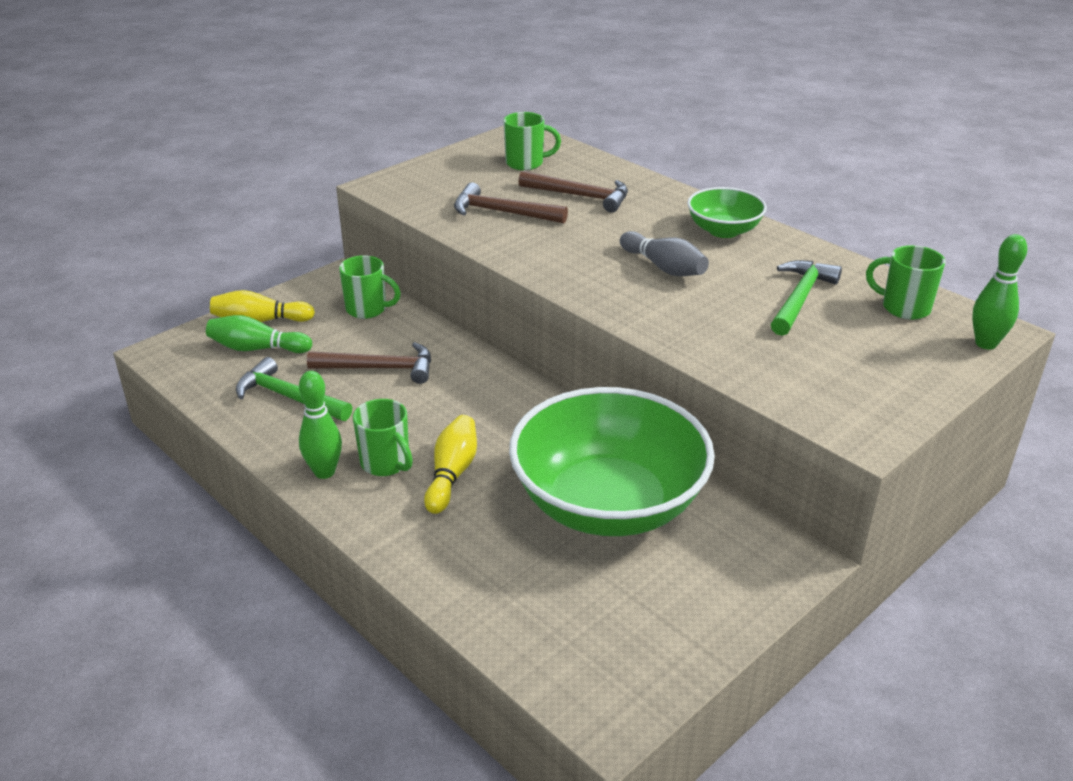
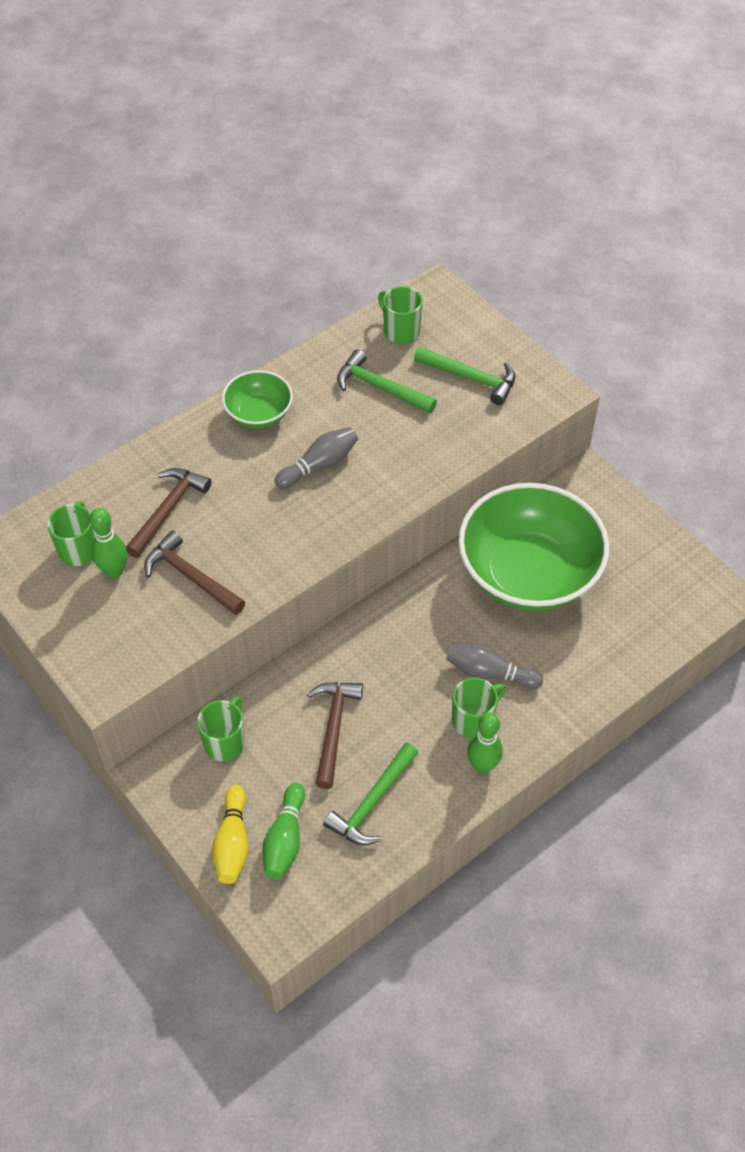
camera: 85 degrees left, 20 degrees up
yellow bowling pin [424,415,477,514] -> grey bowling pin [446,644,543,689]
brown hammer [454,182,568,223] -> brown hammer turned 105 degrees clockwise [144,530,245,615]
green mug [866,245,946,320] -> green mug turned 105 degrees clockwise [378,286,423,344]
green bowling pin [972,234,1027,350] -> green bowling pin moved to [89,508,127,578]
none -> green hammer [414,347,515,405]

